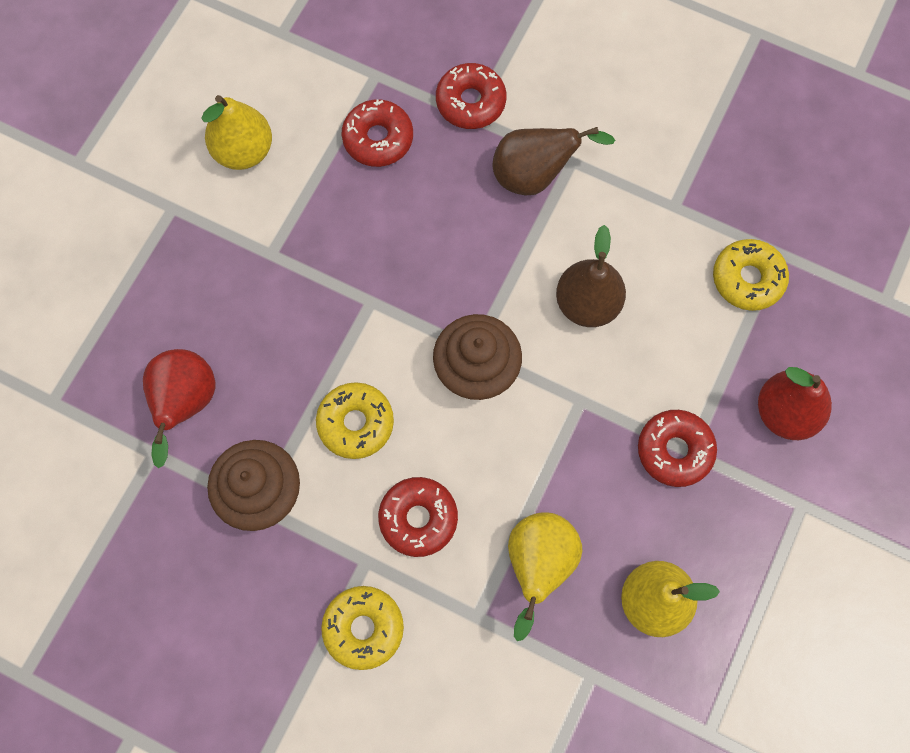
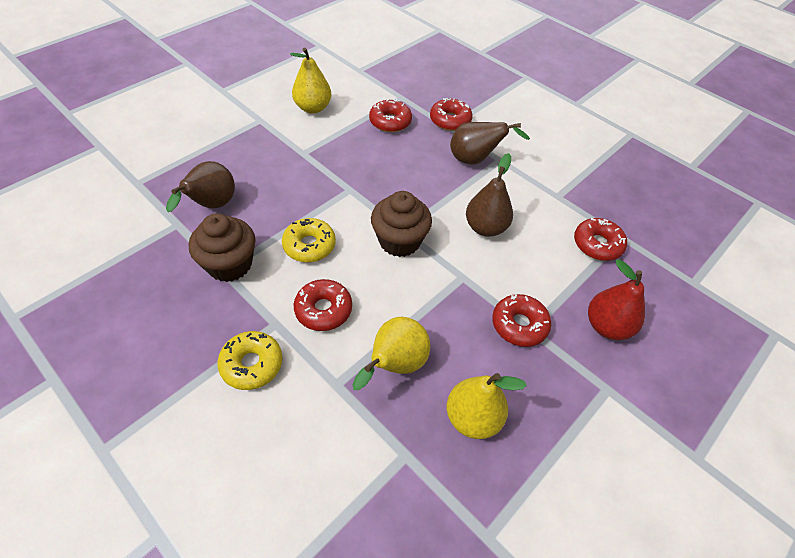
camera: 15 degrees right, 20 degrees down
red pear [143,349,215,468] -> brown pear [166,161,235,212]
yellow donut [713,239,789,311] -> red donut [574,218,627,261]

